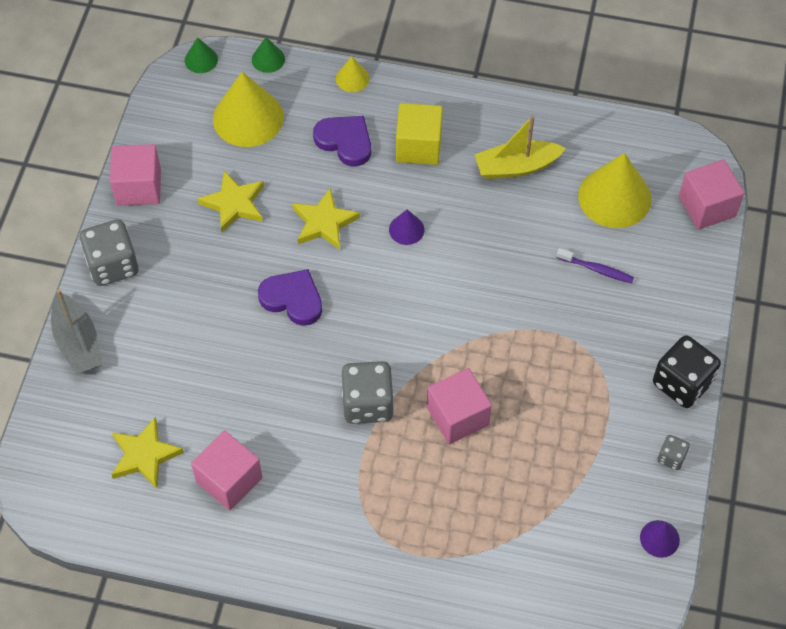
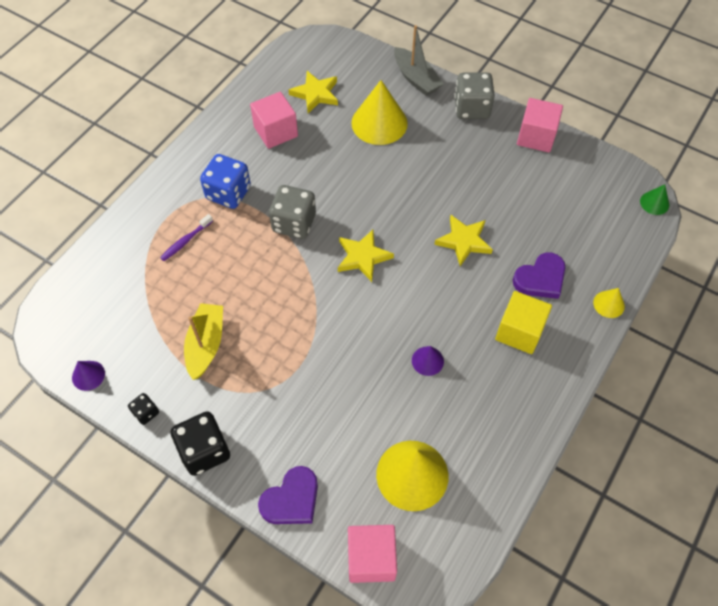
camera: 110 degrees right, 0 degrees up
grey boat [51,289,103,375] -> grey boat turned 120 degrees counterclockwise [394,25,443,96]
yellow star [198,171,264,232] -> yellow star moved to [338,230,394,282]
yellow cone [213,72,284,147] -> yellow cone moved to [351,80,408,145]
green cone [252,37,285,73] -> none
purple heart [258,269,322,326] -> purple heart moved to [258,466,318,524]
purple cone [389,210,425,245] -> purple cone moved to [412,346,444,376]
pink cube [427,368,492,444] -> none
yellow boat [475,115,566,179] -> yellow boat moved to [184,303,223,380]
purple toothbrush [556,248,634,283] -> purple toothbrush moved to [160,214,213,261]
grey dice [657,435,690,470] -> black dice [128,393,159,425]
none -> blue dice [200,154,251,209]

